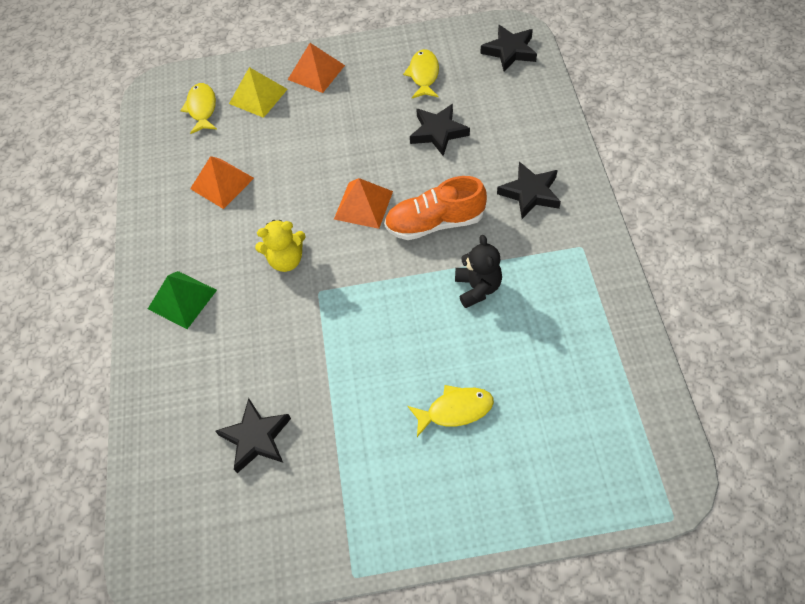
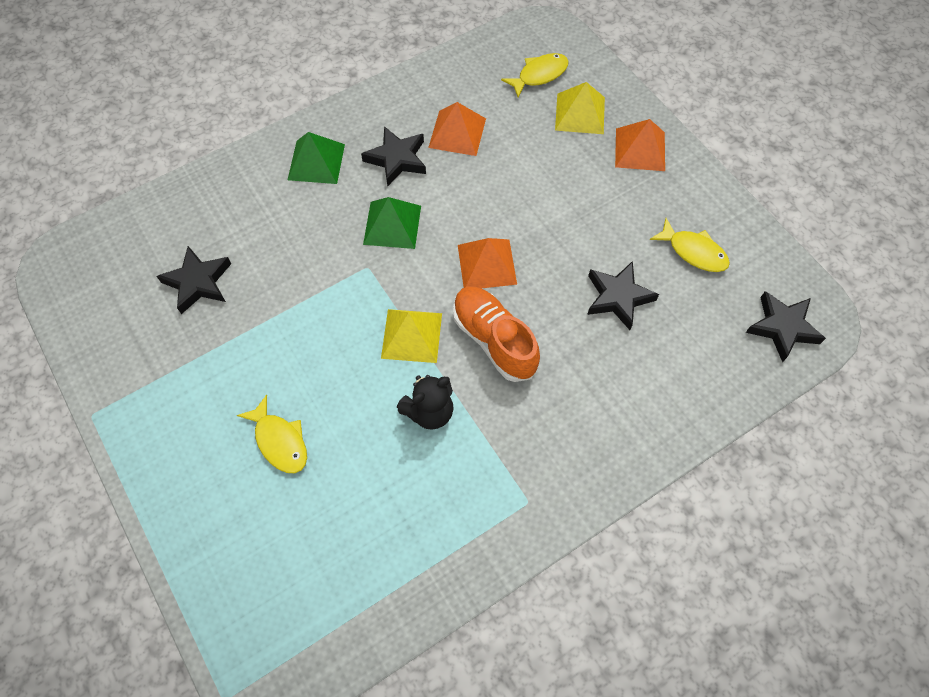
camera: 60 degrees right, 5 degrees up
yellow teddy bear [255,220,306,272] -> green pyramid [363,197,421,249]
yellow fish [403,49,439,98] -> yellow fish turned 60 degrees clockwise [650,218,730,272]
black star [497,162,561,219] -> black star moved to [361,126,426,186]
none -> yellow pyramid [381,309,442,363]

